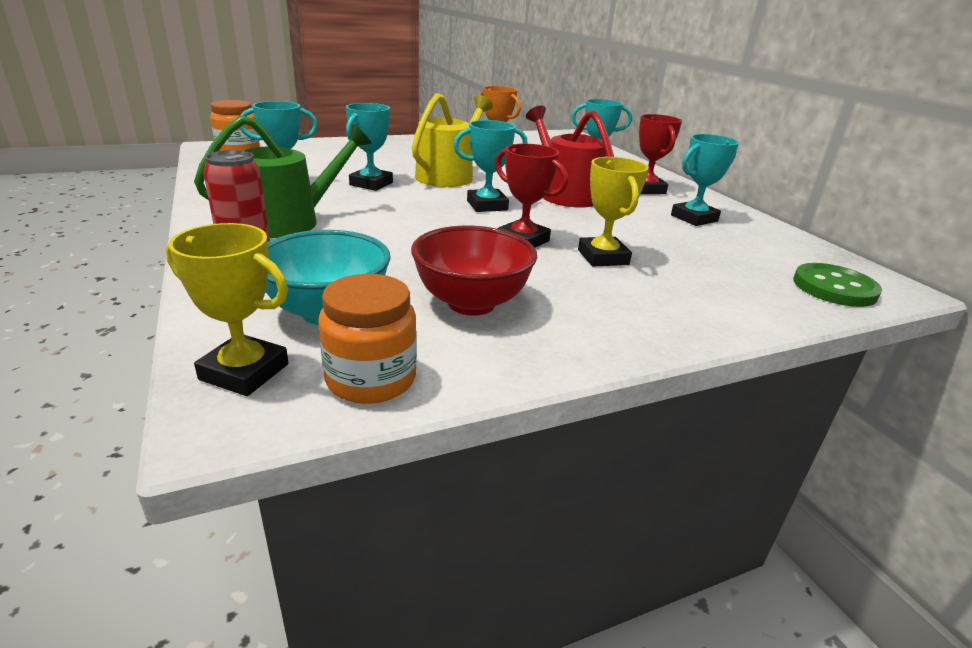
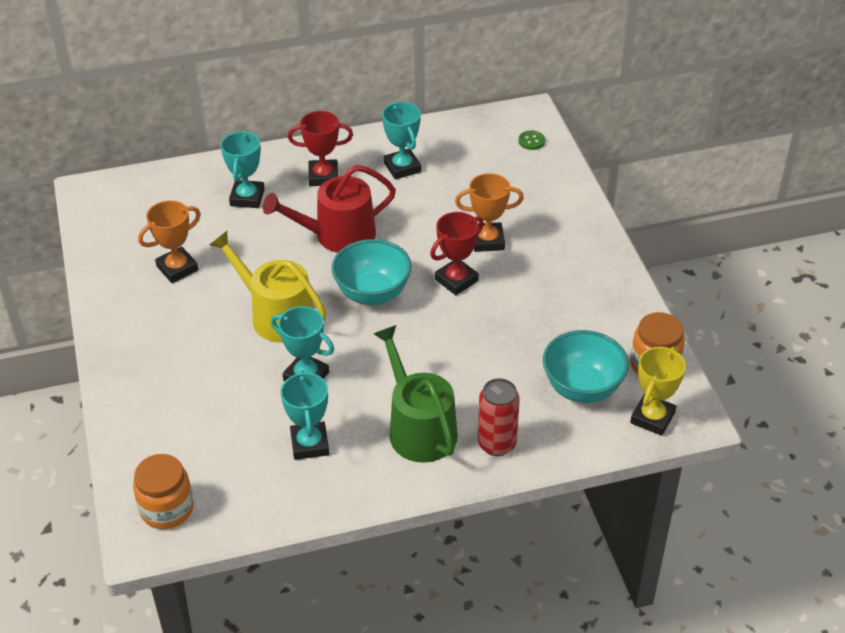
camera: 80 degrees left, 15 degrees up
red bowl [411,226,537,316] -> none
turquoise trophy [453,120,528,212] -> turquoise bowl [331,239,412,305]
yellow trophy [578,157,649,267] -> orange trophy [455,173,524,252]
green button [793,263,882,307] -> green button [518,131,545,150], size x0.52

